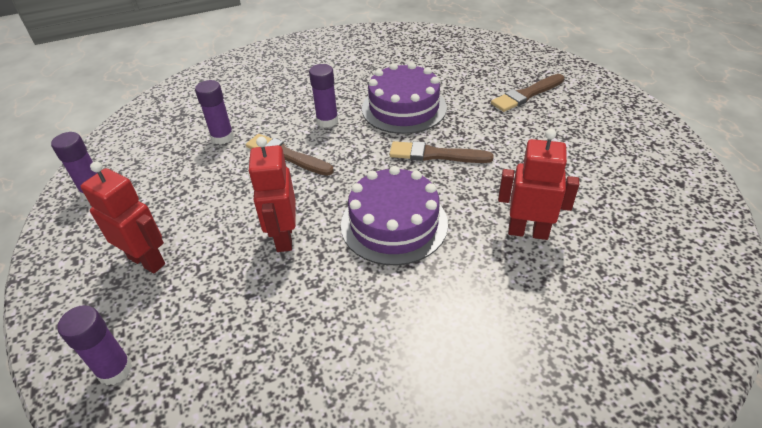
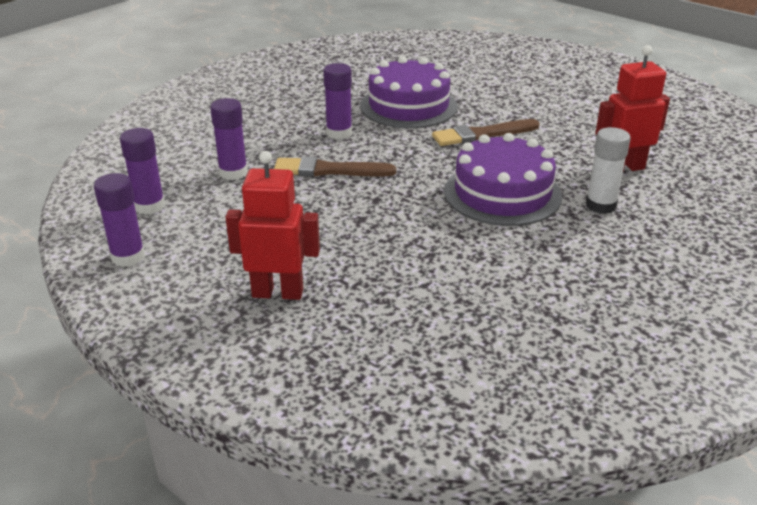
camera: 30 degrees left, 10 degrees down
purple glue stick [58,305,132,385] -> purple glue stick moved to [120,128,165,215]
red robot [248,137,296,252] -> none
brown brush [491,74,564,112] -> none
none -> white glue stick [586,127,631,214]

